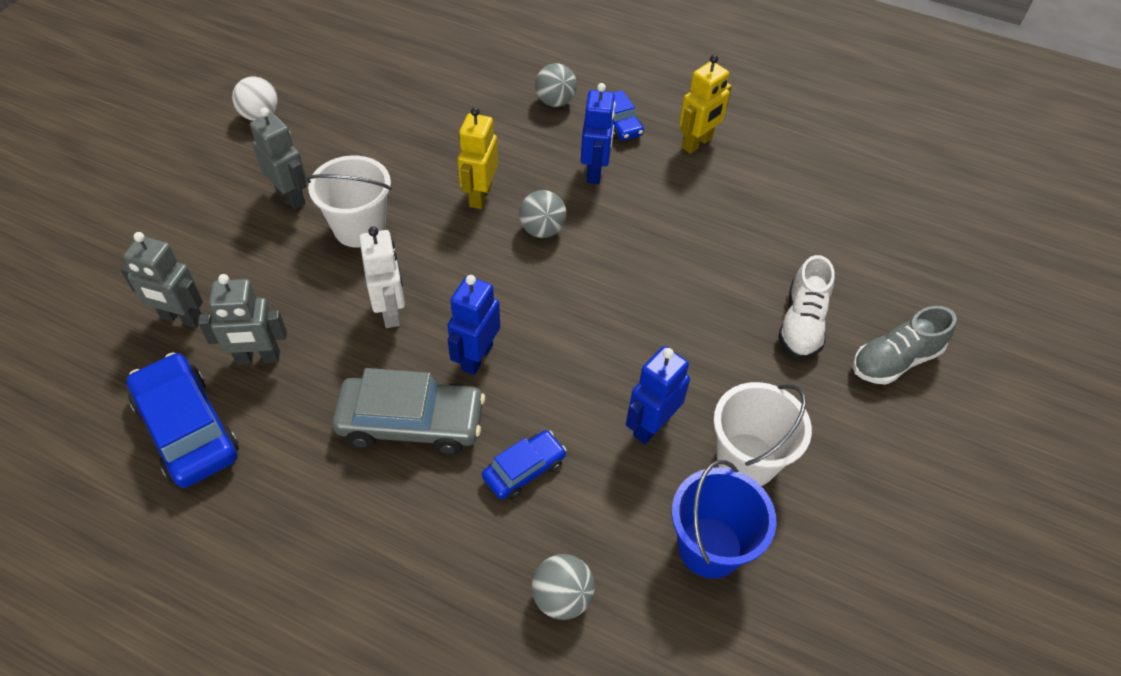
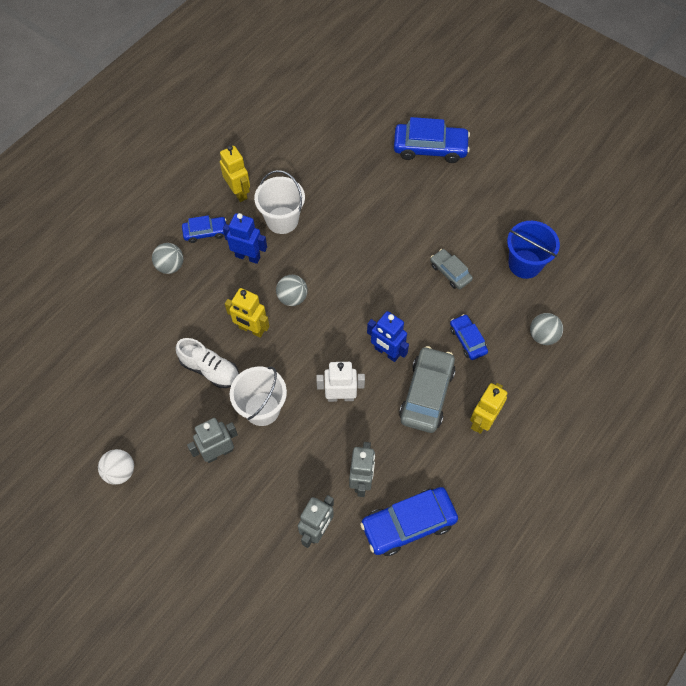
camera: 75 degrees left, 10 degrees up
blue robot [626,346,690,444] -> grey car [430,249,473,289]
white bucket [713,382,812,486] -> white bucket moved to [254,170,305,234]
white shoe [778,255,835,359] -> white shoe moved to [176,338,239,388]
grey shoe [853,306,957,385] -> blue car [394,117,470,163]
none -> yellow robot [470,383,507,434]

